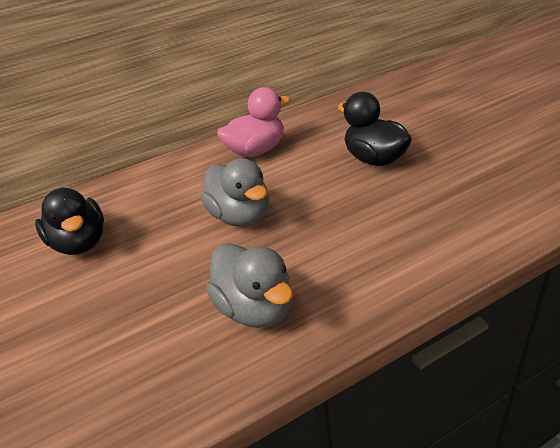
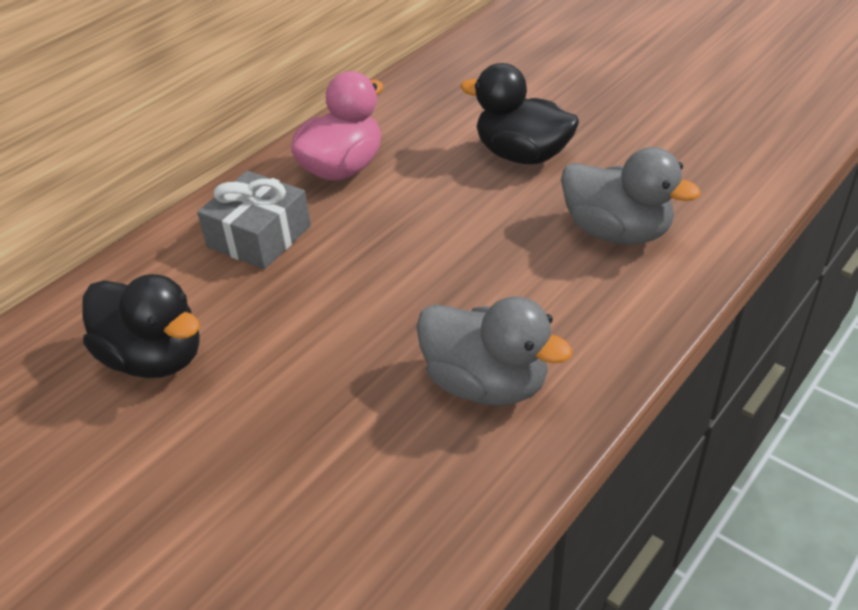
camera: 25 degrees left, 5 degrees up
grey duck [201,158,269,227] -> grey duck moved to [561,147,701,245]
none -> grey gift [197,171,311,269]

